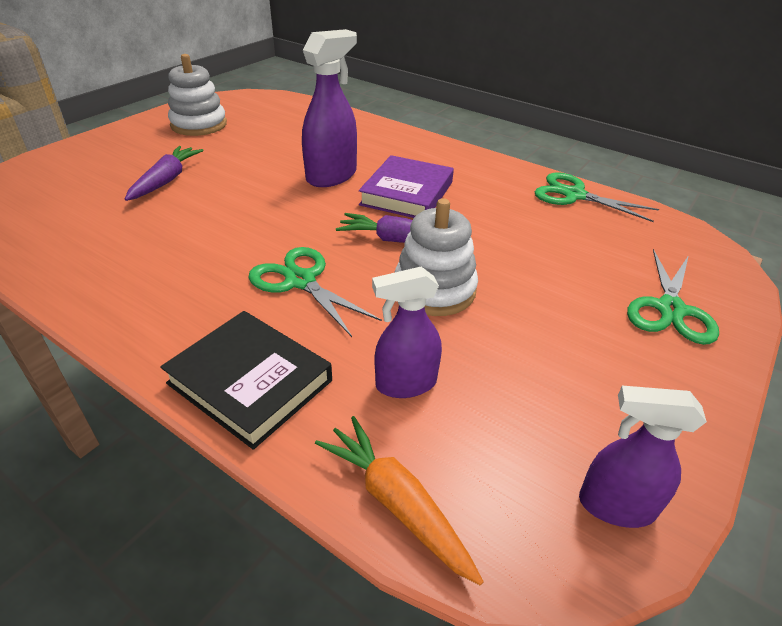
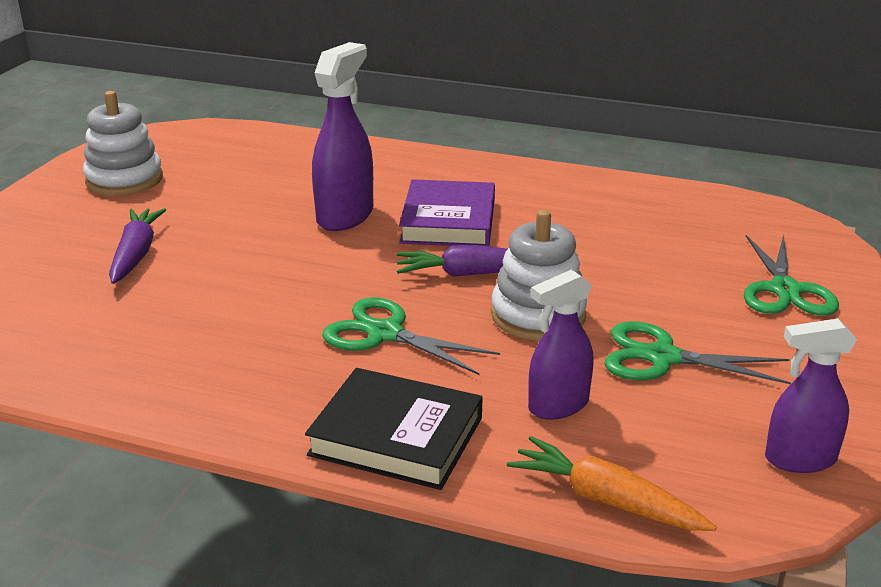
camera: 15 degrees left, 10 degrees down
green scissors [535,172,659,222] -> green scissors moved to [605,321,791,384]

